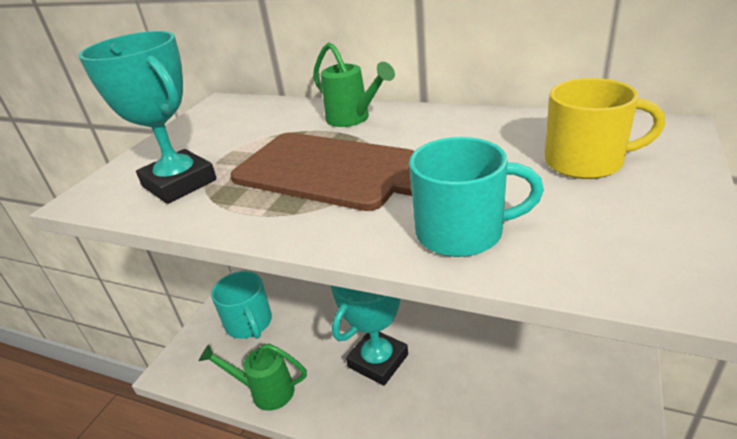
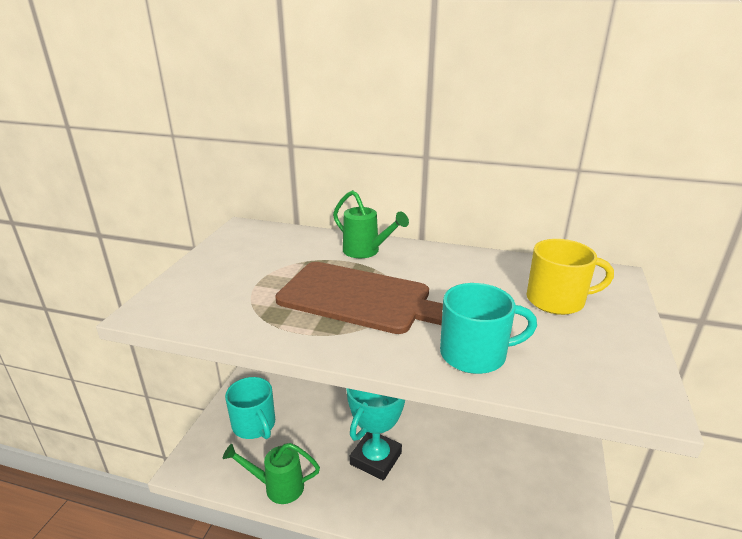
camera: 10 degrees left, 5 degrees down
turquoise trophy [78,31,217,204] -> none

